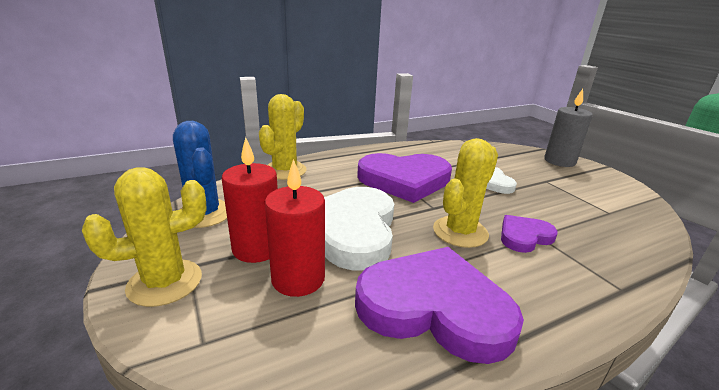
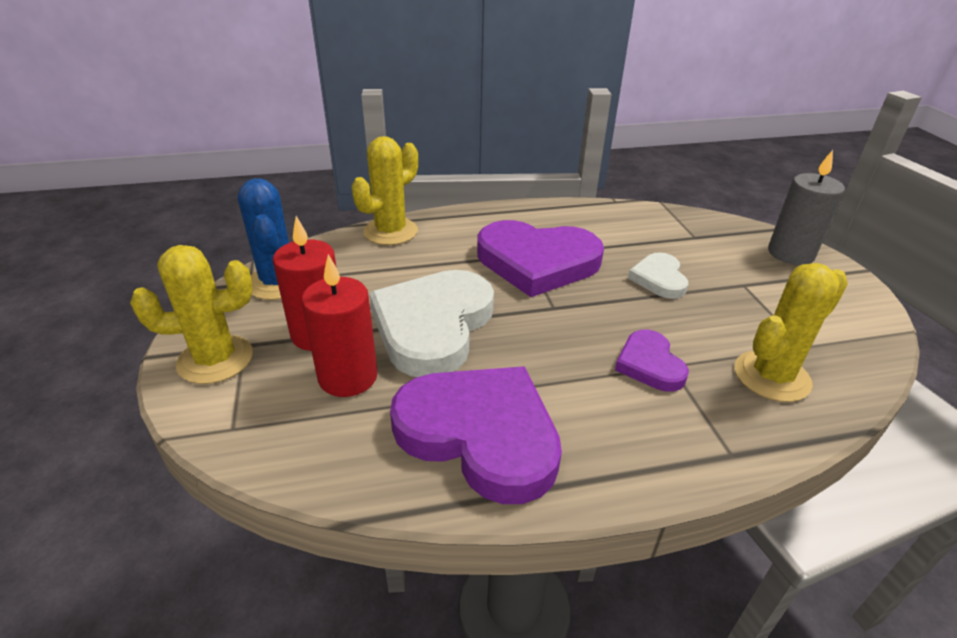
camera: 15 degrees right, 10 degrees up
yellow cactus [433,138,498,248] -> yellow cactus moved to [735,263,848,402]
purple heart [501,215,558,253] -> purple heart turned 90 degrees counterclockwise [615,330,689,392]

